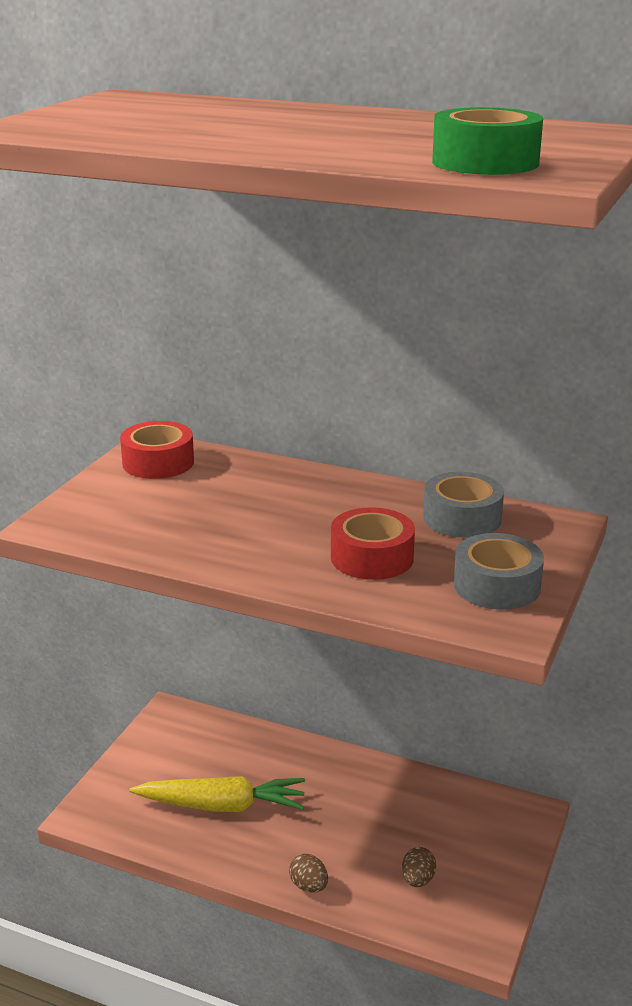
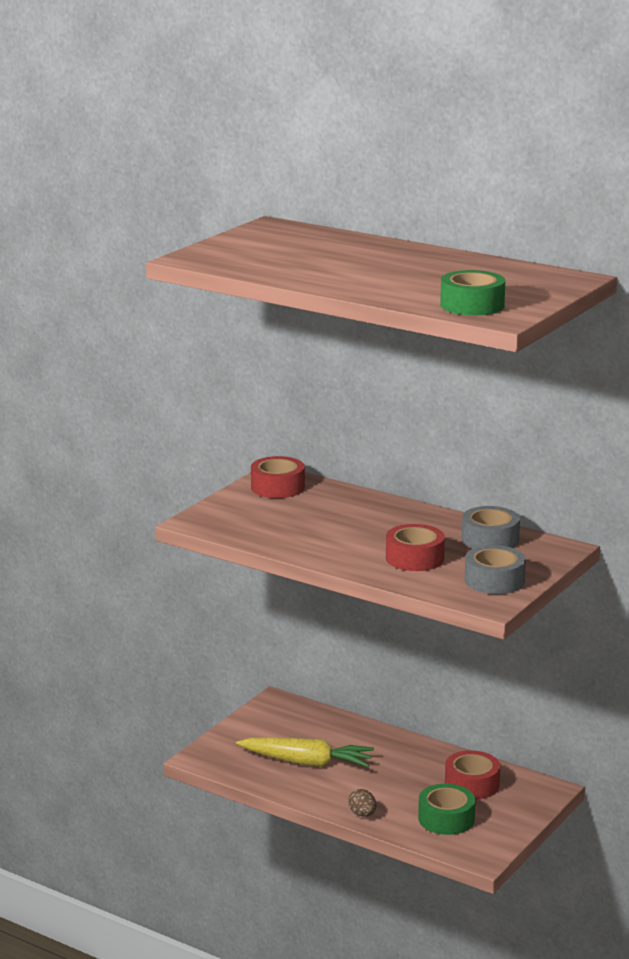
camera: 10 degrees right, 5 degrees down
brown egg [402,847,436,887] -> green tape [418,784,475,835]
none -> red tape [445,750,500,799]

